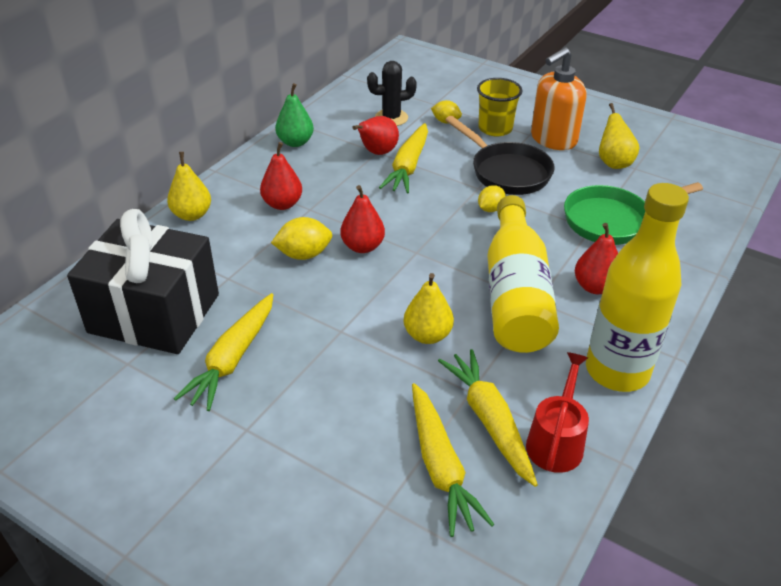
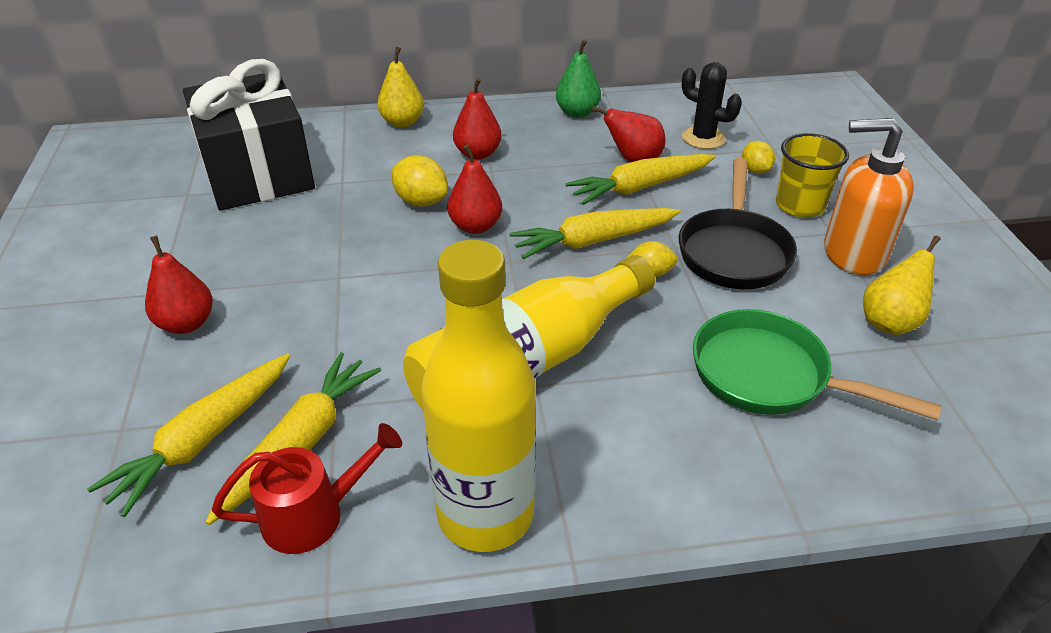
camera: 50 degrees right, 0 degrees up
yellow carrot [174,293,273,411] -> yellow carrot moved to [510,208,681,259]
yellow pear [404,273,454,344] -> none
red pear [575,223,618,294] -> red pear moved to [145,236,213,334]

